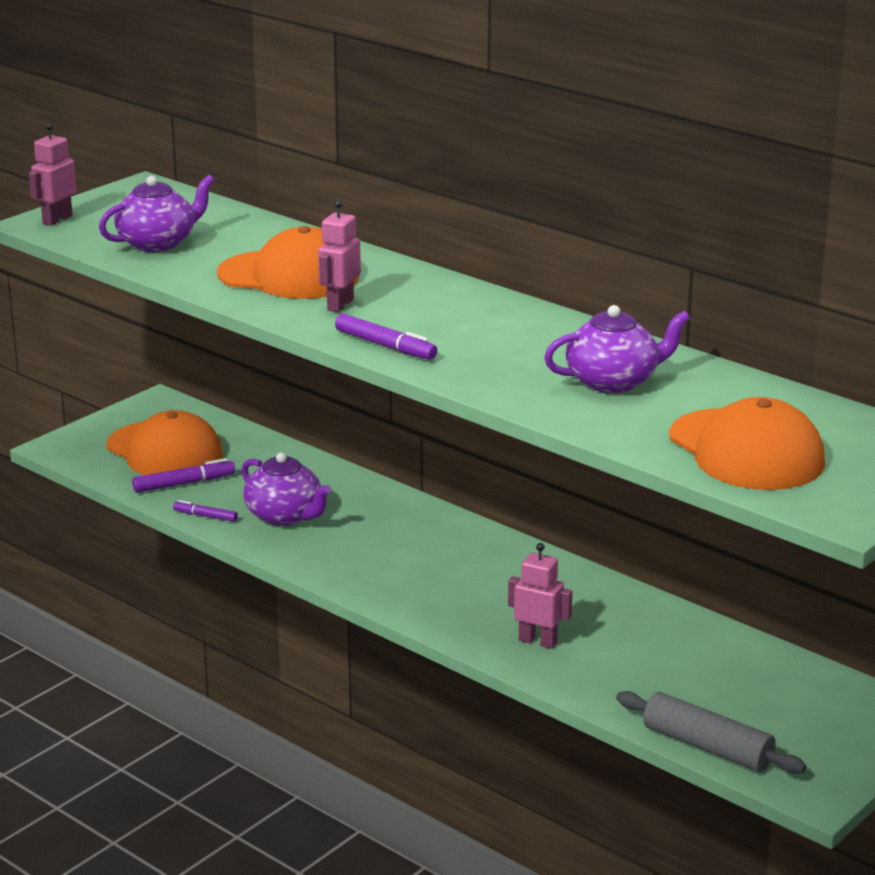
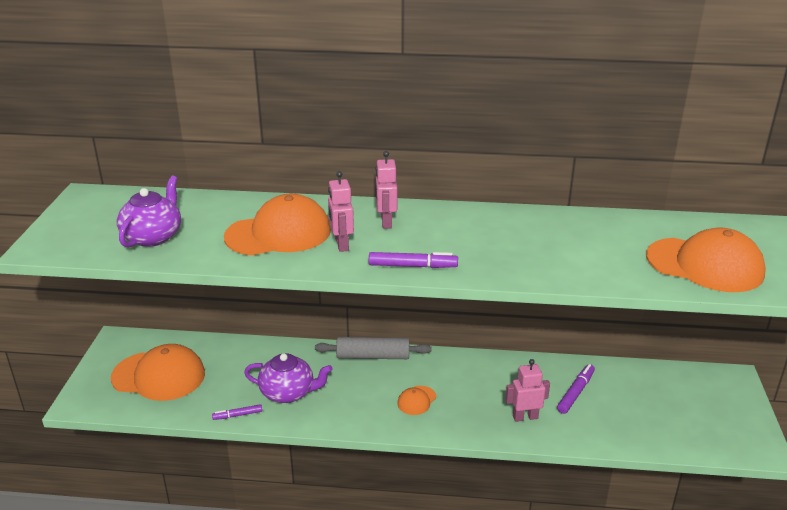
camera: 35 degrees left, 5 degrees up
pink robot [29,123,77,226] -> pink robot moved to [375,151,397,229]
purple marker [132,458,235,493] -> purple marker moved to [557,364,595,414]
purple teapot [544,305,690,393] -> none
grey rolling pin [616,691,806,774] -> grey rolling pin moved to [315,337,432,359]
none -> orange cap [397,386,436,415]

